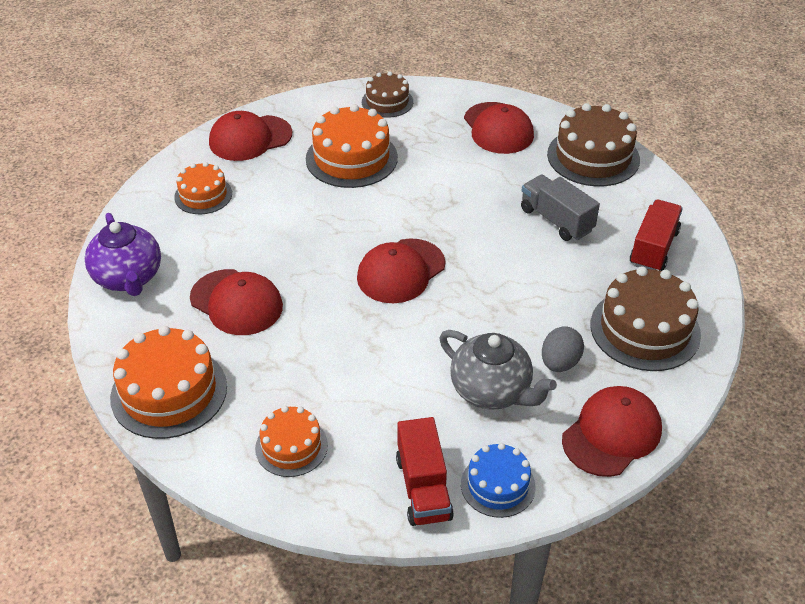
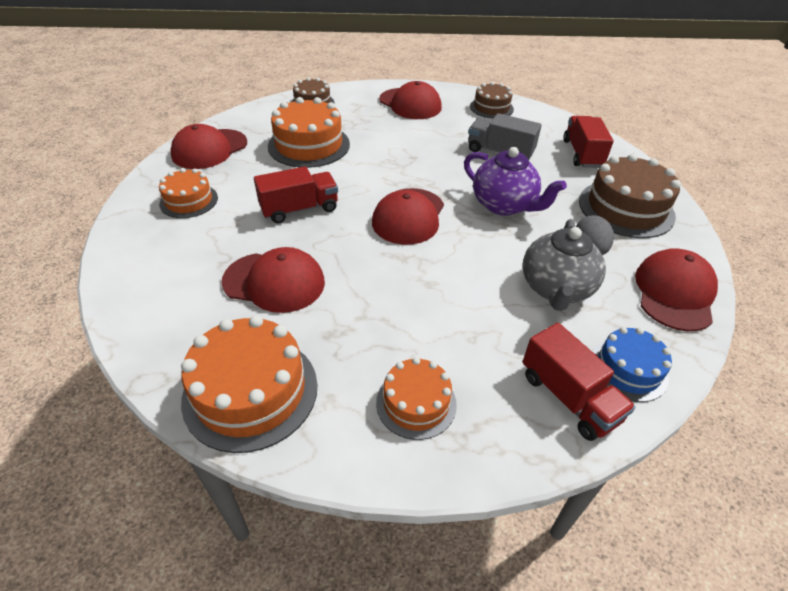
camera: 25 degrees left, 0 degrees up
purple teapot [85,213,161,296] -> purple teapot moved to [464,147,567,216]
grey teapot [439,330,557,410] -> grey teapot turned 90 degrees clockwise [523,219,606,311]
brown cake [547,103,640,187] -> brown cake [470,82,514,118], size x0.60
none -> red truck [254,166,338,223]

